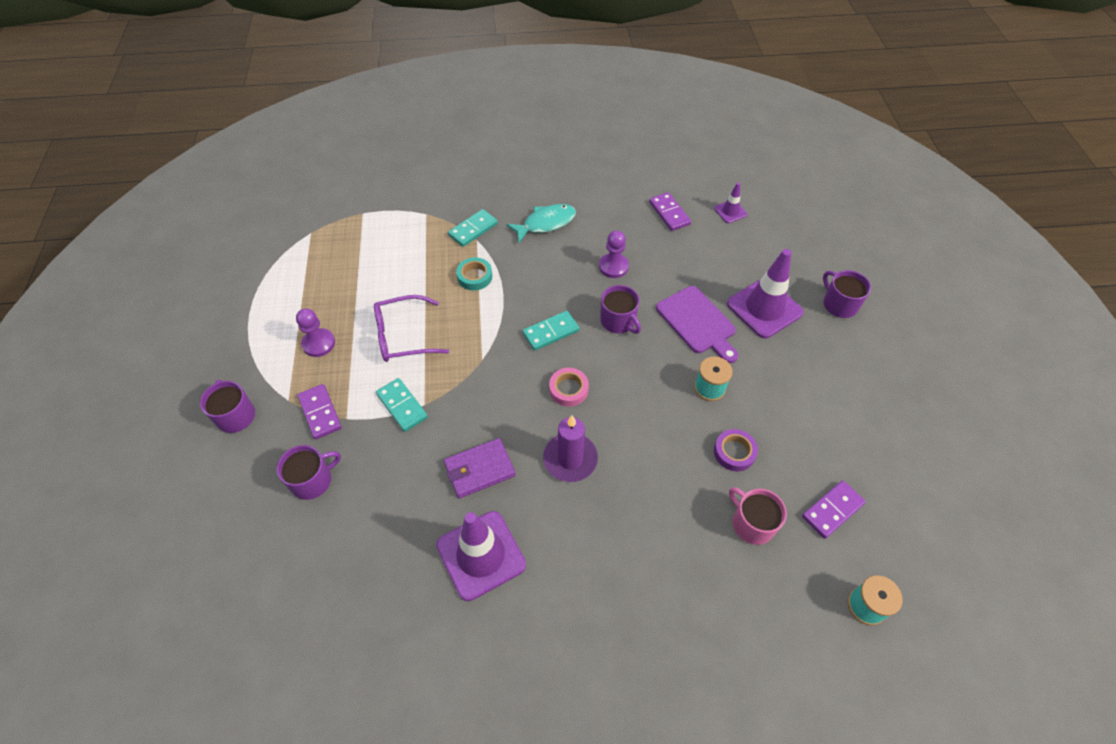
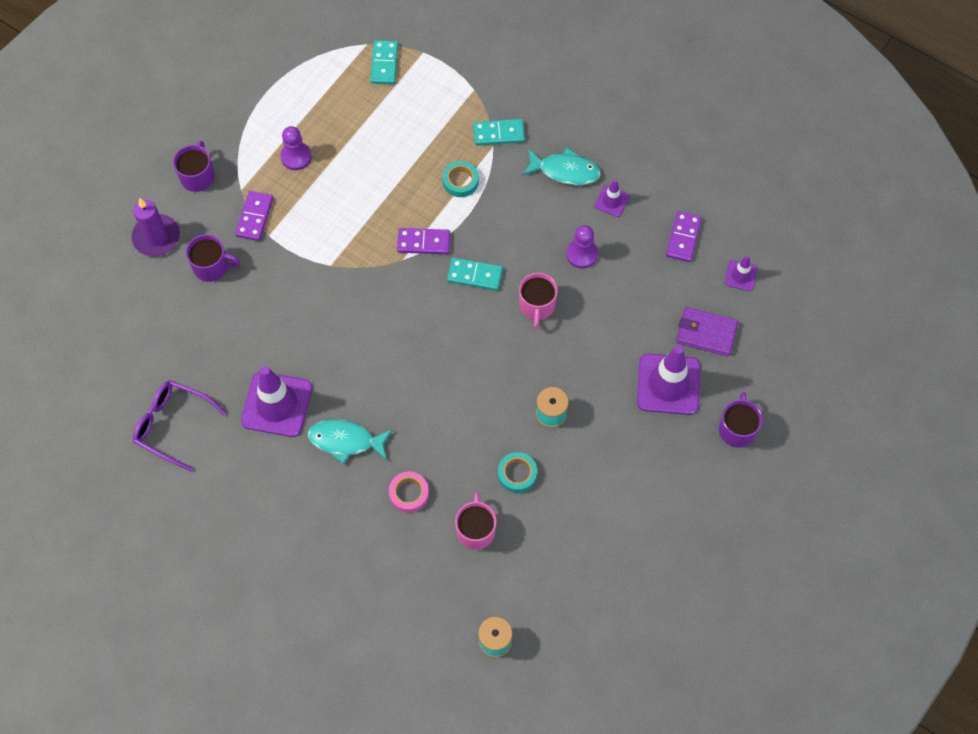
camera: 40 degrees right, 10 degrees up
purple glasses [374,295,449,362] -> purple glasses moved to [133,380,227,471]
turquoise domino [376,378,428,432] -> turquoise domino moved to [370,40,398,84]
purple wallet [444,438,516,498] -> purple wallet moved to [676,307,738,356]
purple candle [543,416,598,482] -> purple candle moved to [131,198,180,257]
pink tape [549,368,589,407] -> pink tape moved to [389,471,429,513]
purple mug [600,285,641,334] -> pink mug [519,273,558,328]
purple cutting board [656,286,738,363] -> none
purple tape [714,429,758,472] -> turquoise tape [498,452,537,493]
purple domino [802,480,866,539] -> purple domino moved to [397,228,450,254]
none -> turquoise fish [308,419,392,464]
none -> purple traffic cone [595,179,630,217]

